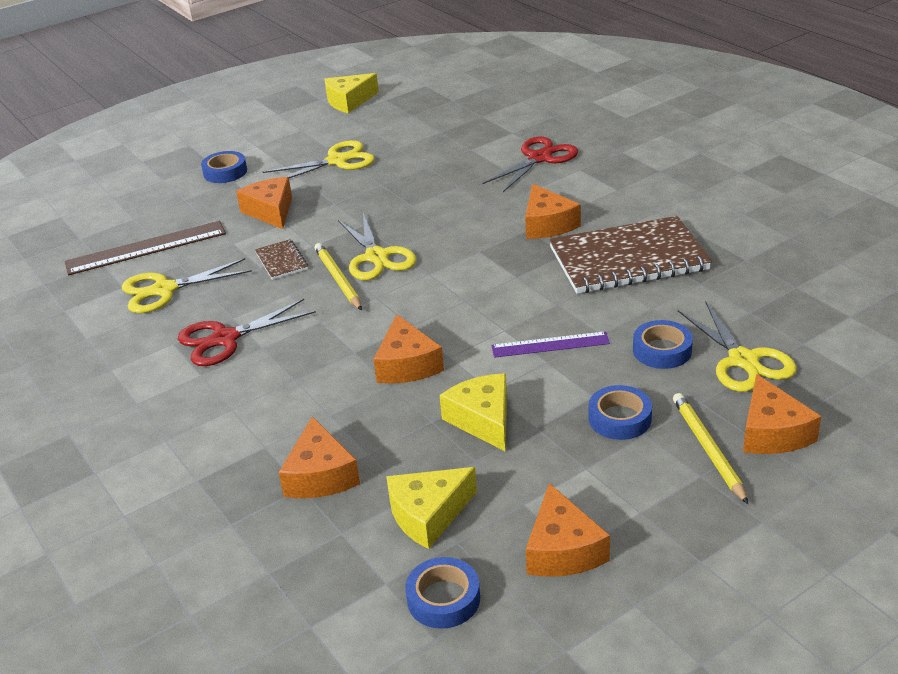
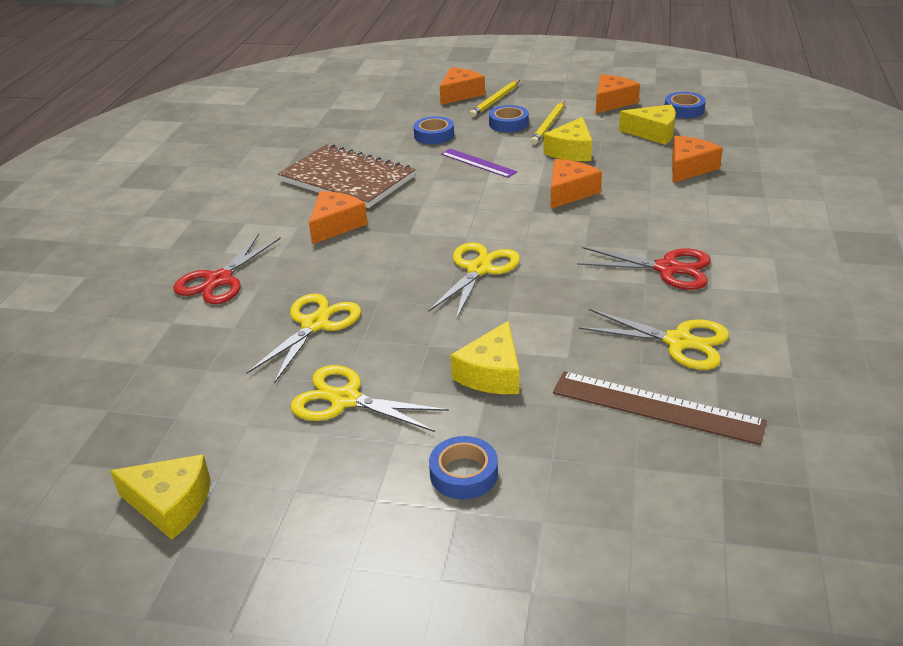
camera: 135 degrees left, 0 degrees up
orange cheese [236,177,292,229] -> yellow cheese [451,321,519,394]
brown notebook [255,239,308,280] -> none
yellow pencil [314,243,362,310] -> yellow pencil moved to [530,101,565,145]
red scissors [483,136,578,192] -> red scissors turned 60 degrees counterclockwise [173,234,281,304]
yellow scissors [678,301,797,392] -> yellow scissors moved to [246,293,361,384]

